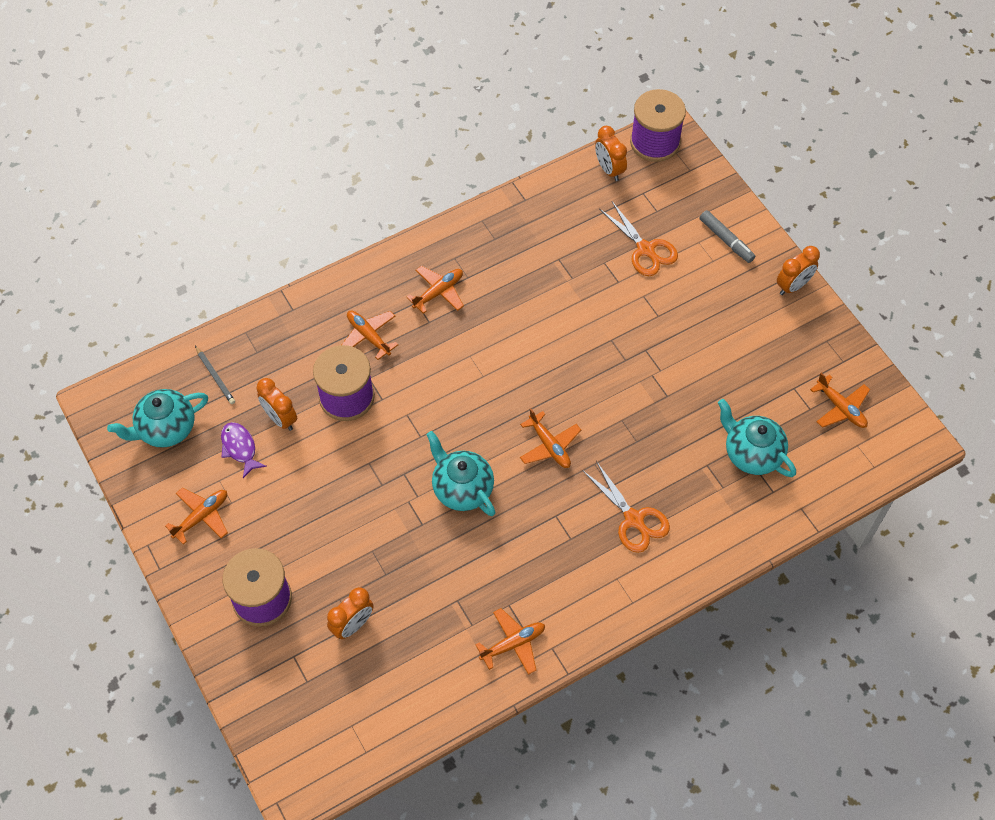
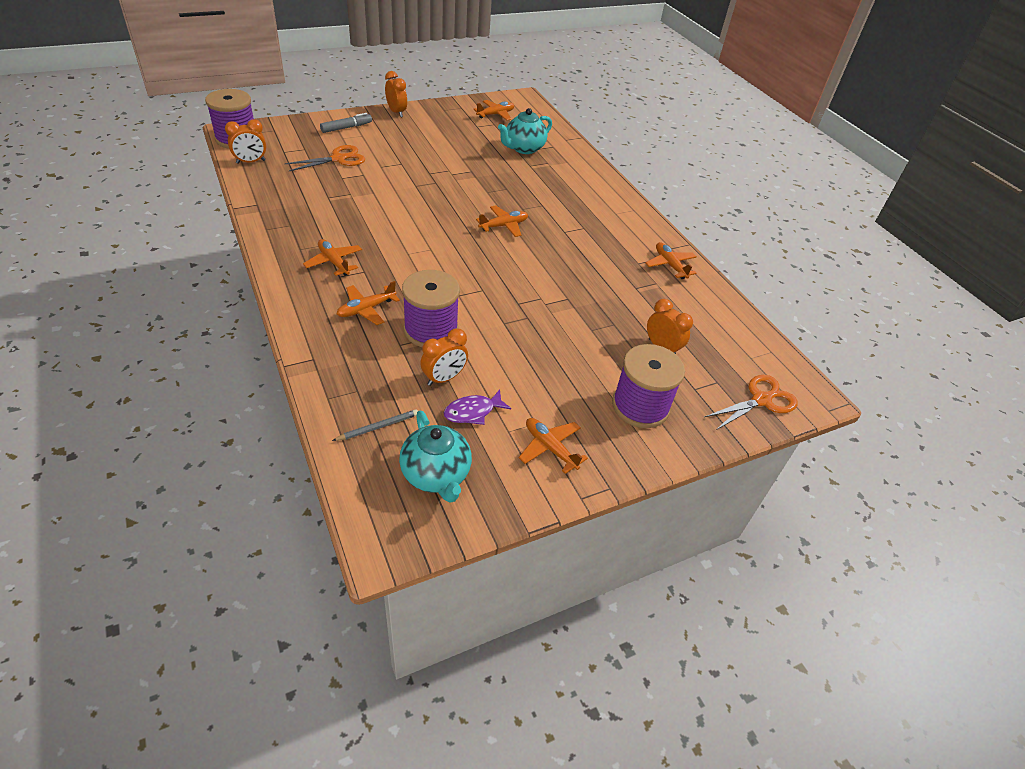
camera: 90 degrees left, 15 degrees down
turquoise teapot [426,431,496,516] -> none
orange scissors [583,461,670,553] -> orange scissors moved to [704,375,798,430]

